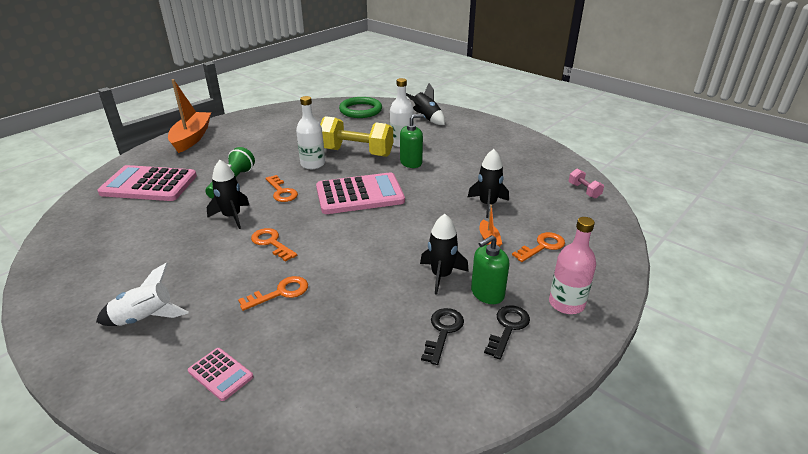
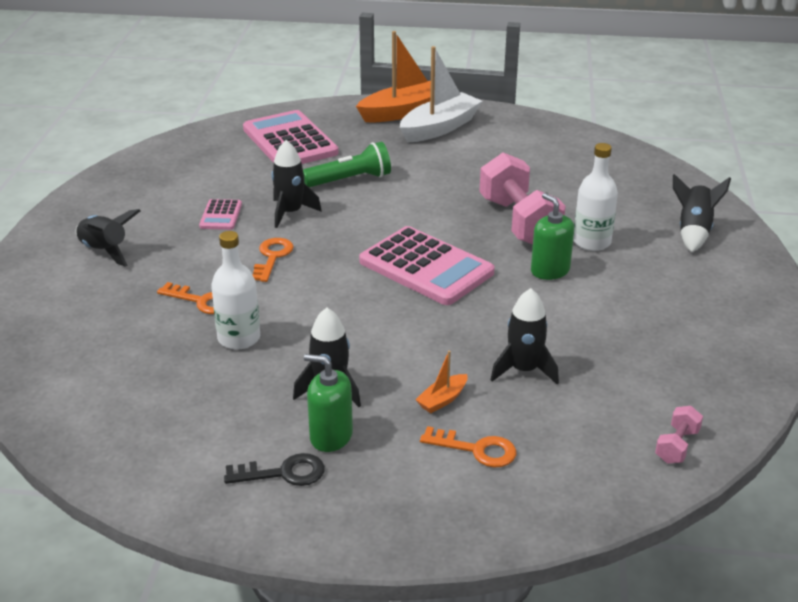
camera: 55 degrees right, 0 degrees up
white rocket [96,262,189,326] -> black rocket [75,209,140,267]
pink calculator [188,348,253,401] -> pink calculator moved to [199,199,242,230]
orange key [266,175,298,202] -> none
white bottle [296,96,325,169] -> white bottle moved to [211,231,260,350]
yellow dumbbell [320,116,393,157] -> pink dumbbell [479,152,566,244]
green ring [339,97,382,118] -> none
green soap dispenser [400,114,424,168] -> green soap dispenser turned 150 degrees counterclockwise [531,193,574,280]
black key [421,308,464,365] -> none
pink bottle [549,217,596,314] -> none
none -> white boat [400,46,482,143]

